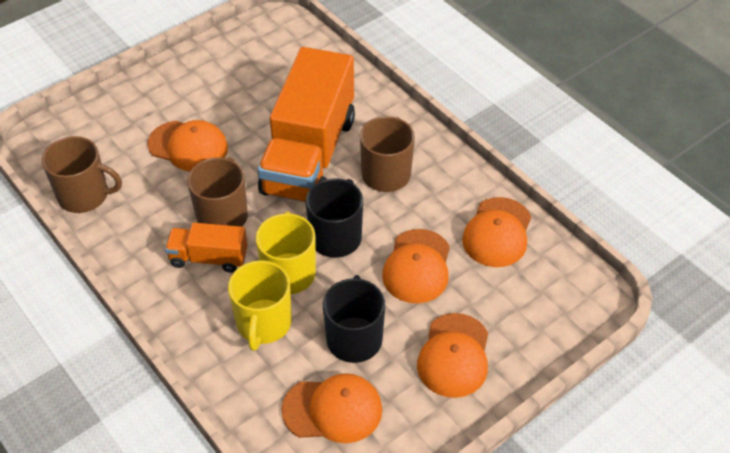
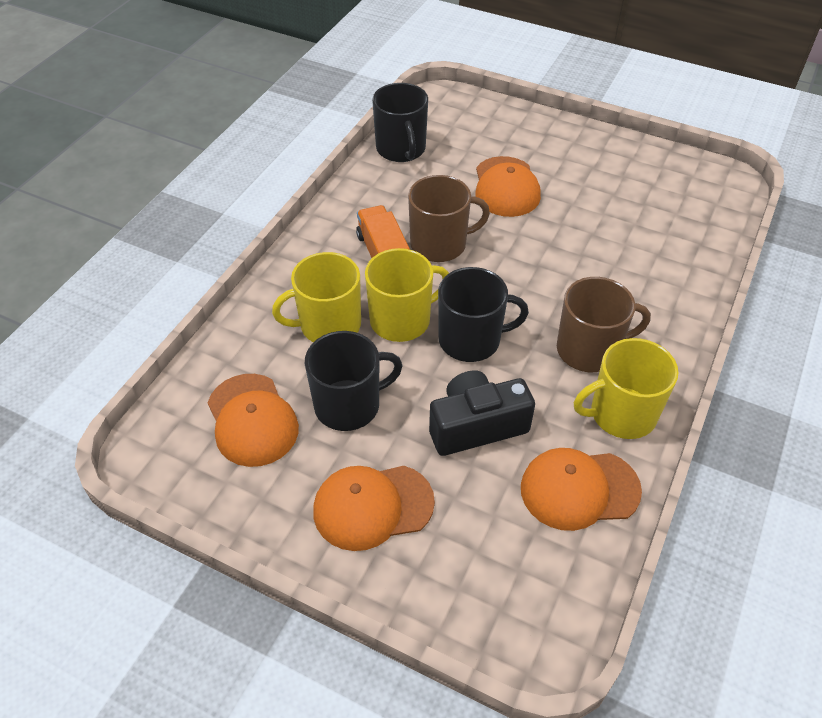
camera: 65 degrees right, 0 degrees up
brown mug [42,136,122,213] -> black mug [372,83,428,162]
orange truck [258,47,355,202] -> none
orange cap [382,229,450,303] -> black camera [429,370,535,456]
none -> yellow mug [574,338,679,439]

